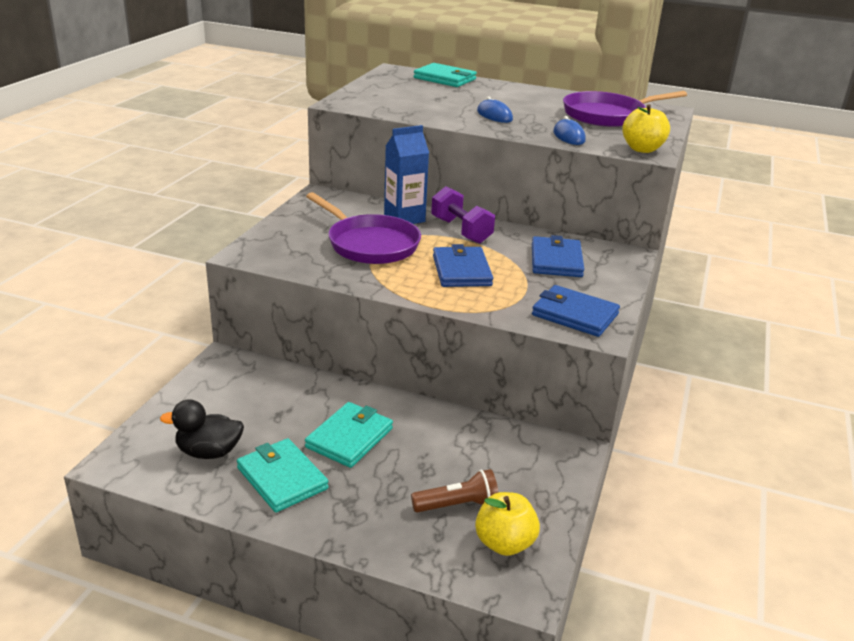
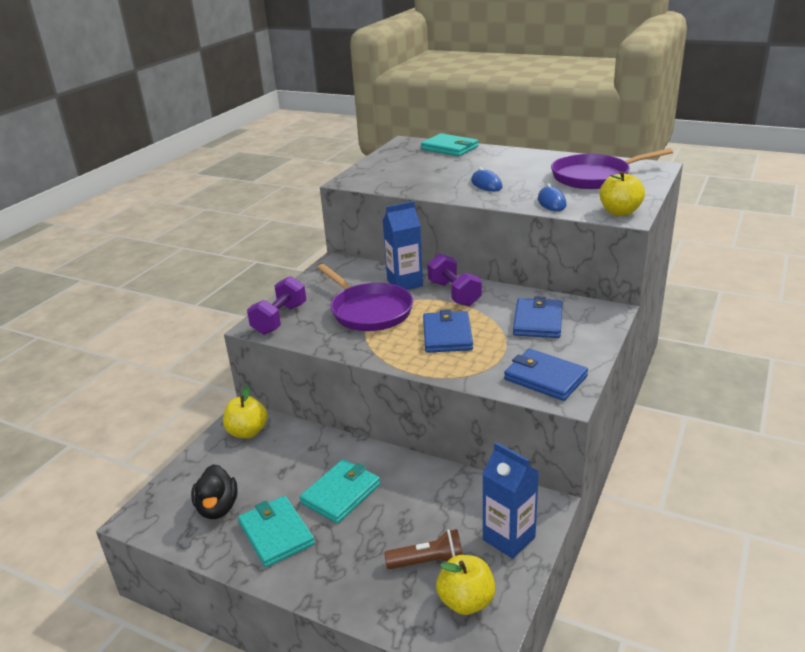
camera: 10 degrees right, 0 degrees up
black duck [160,399,244,459] -> black duck turned 105 degrees counterclockwise [191,464,238,519]
none -> yellow apple [223,386,268,438]
none -> purple dumbbell [247,276,306,335]
none -> blue carton [482,442,539,559]

